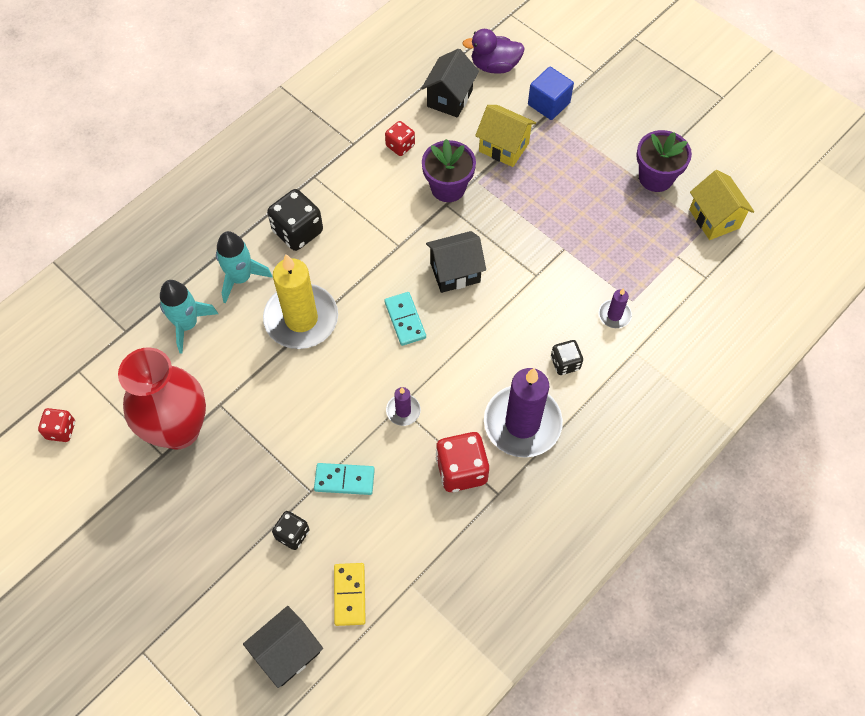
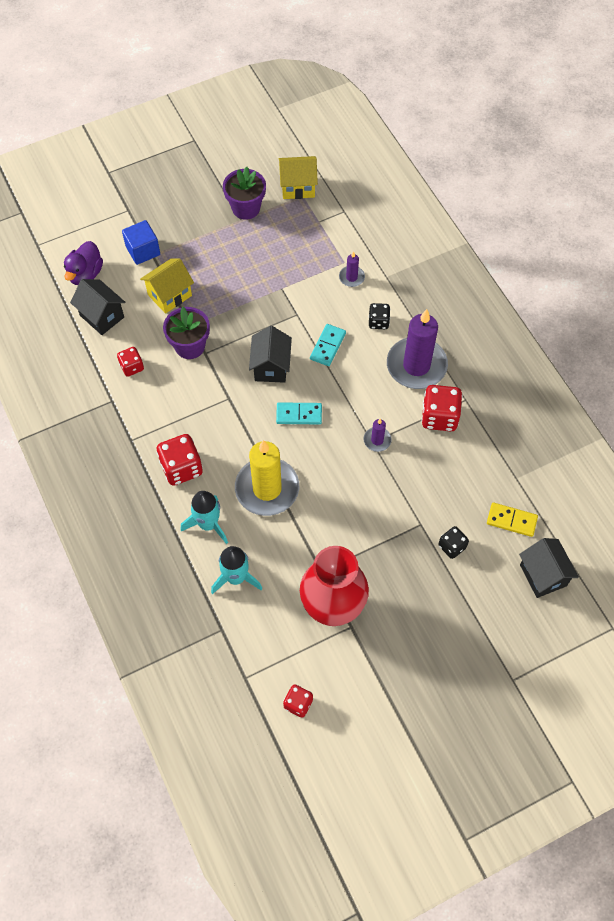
camera: 70 degrees left, 0 degrees up
black dice [267,189,323,251] -> red dice [157,434,203,486]
turquoise domino [314,463,375,495] -> turquoise domino moved to [310,324,346,366]

